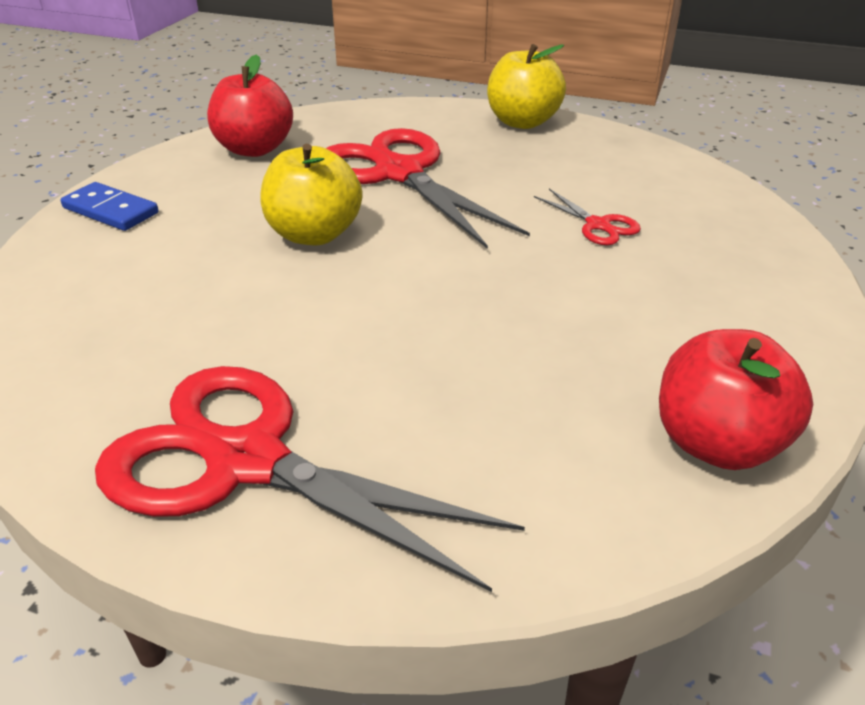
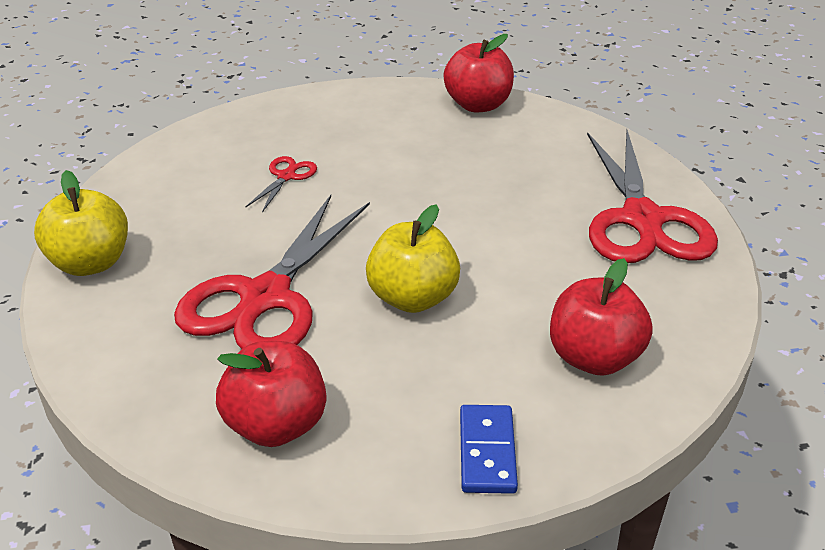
camera: 120 degrees left, 0 degrees up
none -> red apple [550,258,653,376]

